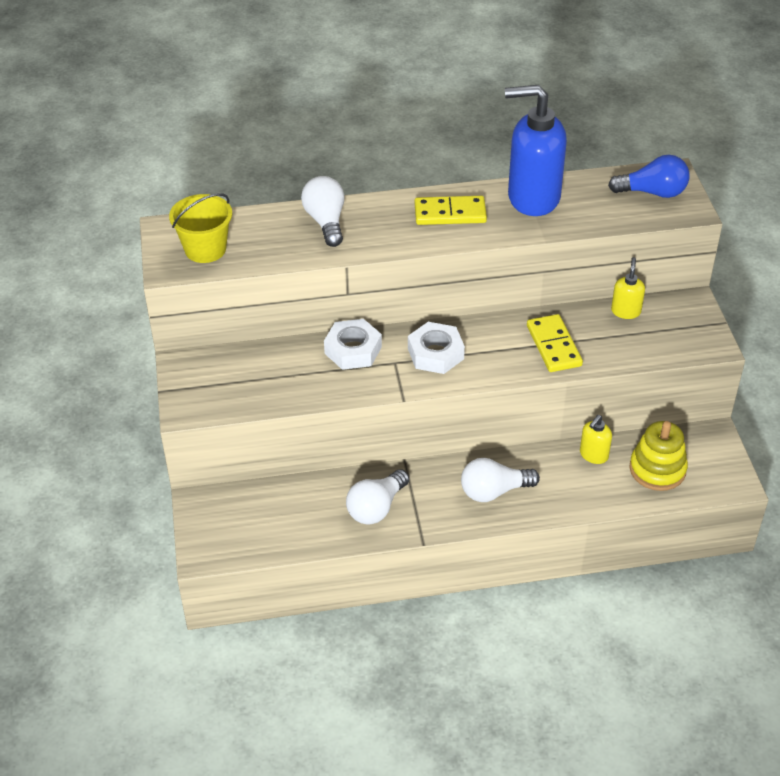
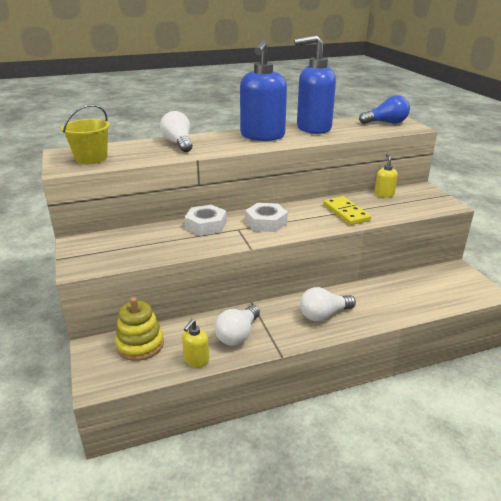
camera: 10 degrees left, 15 degrees down
yellow domino [415,196,487,225] -> blue soap dispenser [240,40,287,141]
yellow soap dispenser [580,415,612,464] -> yellow soap dispenser moved to [182,319,209,367]
yellow stacking toy [630,421,688,491] -> yellow stacking toy moved to [115,297,164,361]

